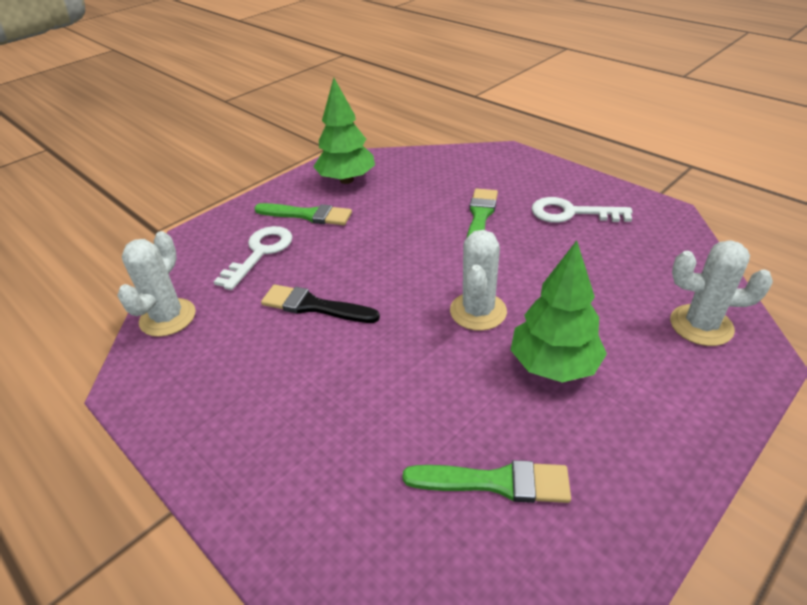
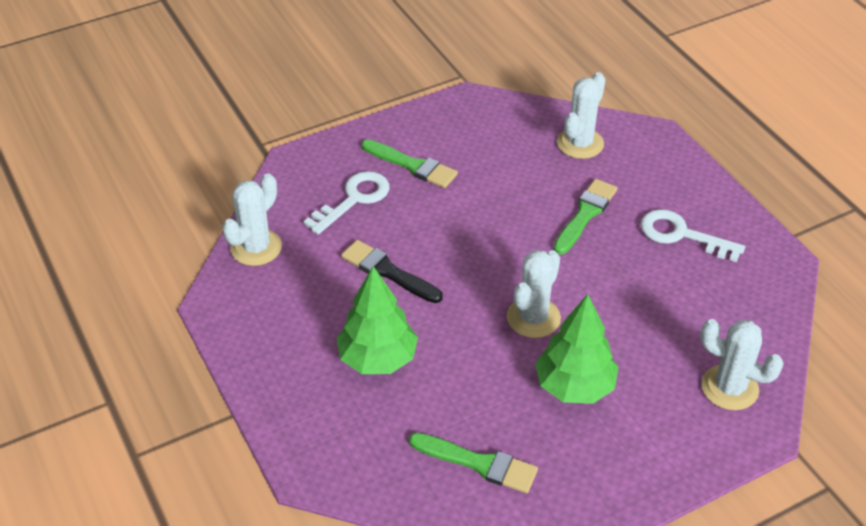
camera: 15 degrees right, 5 degrees up
green tree [313,78,375,184] -> green tree moved to [337,266,418,374]
none -> white cactus [557,72,606,159]

